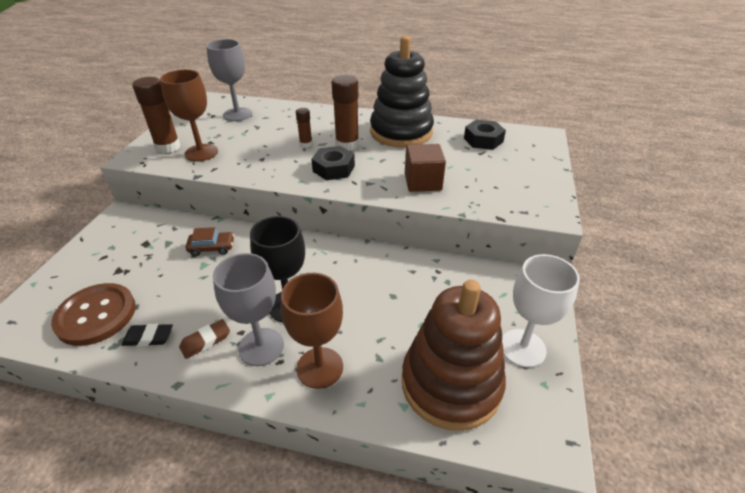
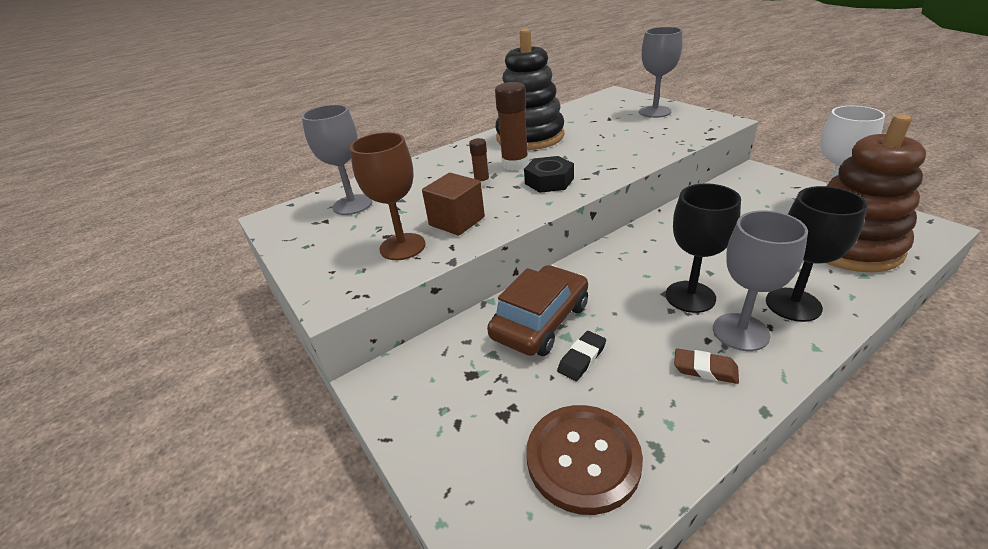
camera: 45 degrees left, 5 degrees down
black eraser [122,324,173,346] -> black eraser moved to [557,331,606,381]
brown glue stick [132,77,181,153] -> none
brown eraser [179,319,230,359] -> brown eraser turned 75 degrees counterclockwise [674,348,739,384]
brown car [186,227,234,256] -> brown car [487,265,588,356], size x1.90
brown goblet [281,273,343,389] -> black goblet [766,186,868,322]
brown cube [405,144,446,192] -> brown cube moved to [422,173,485,235]
black nut [464,120,506,150] -> none
none -> grey goblet [639,27,683,118]

